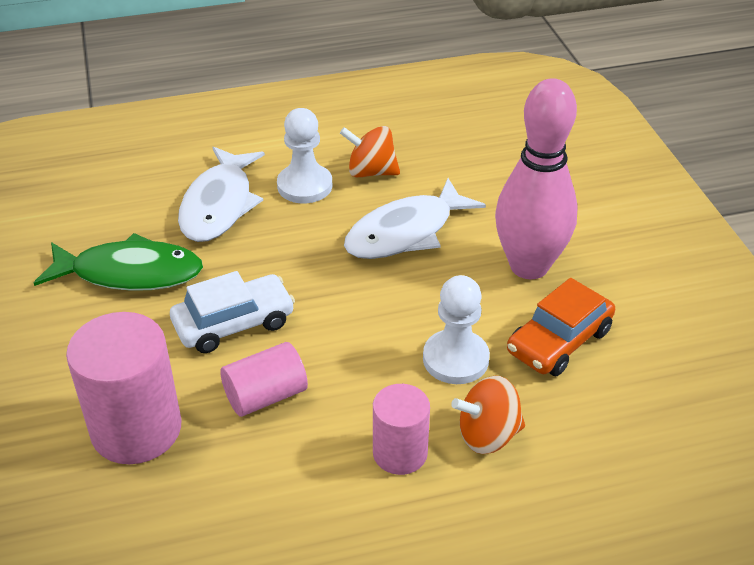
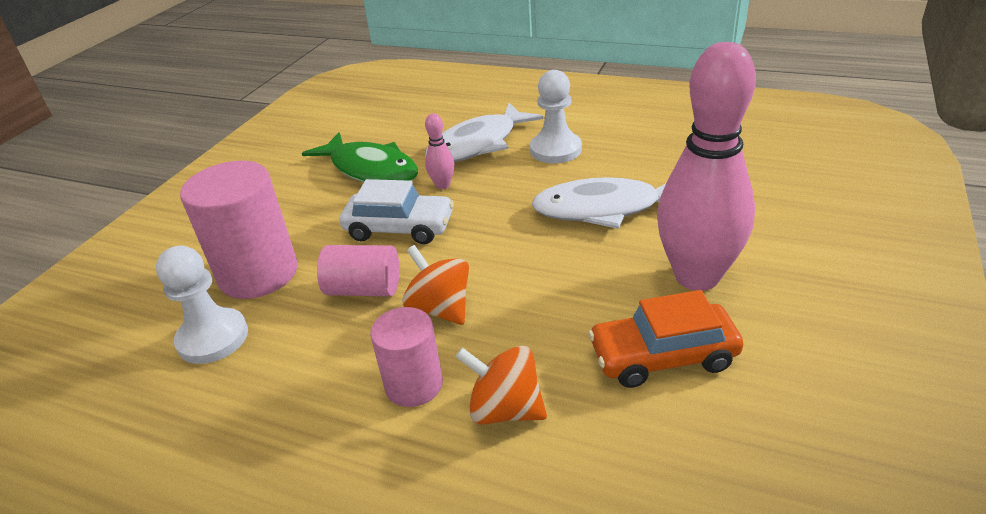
camera: 40 degrees right, 5 degrees down
orange spinning top [340,126,400,177] -> orange spinning top moved to [402,245,469,325]
white pawn [423,275,490,384] -> white pawn moved to [156,246,248,364]
none -> pink bowling pin [425,113,454,189]

